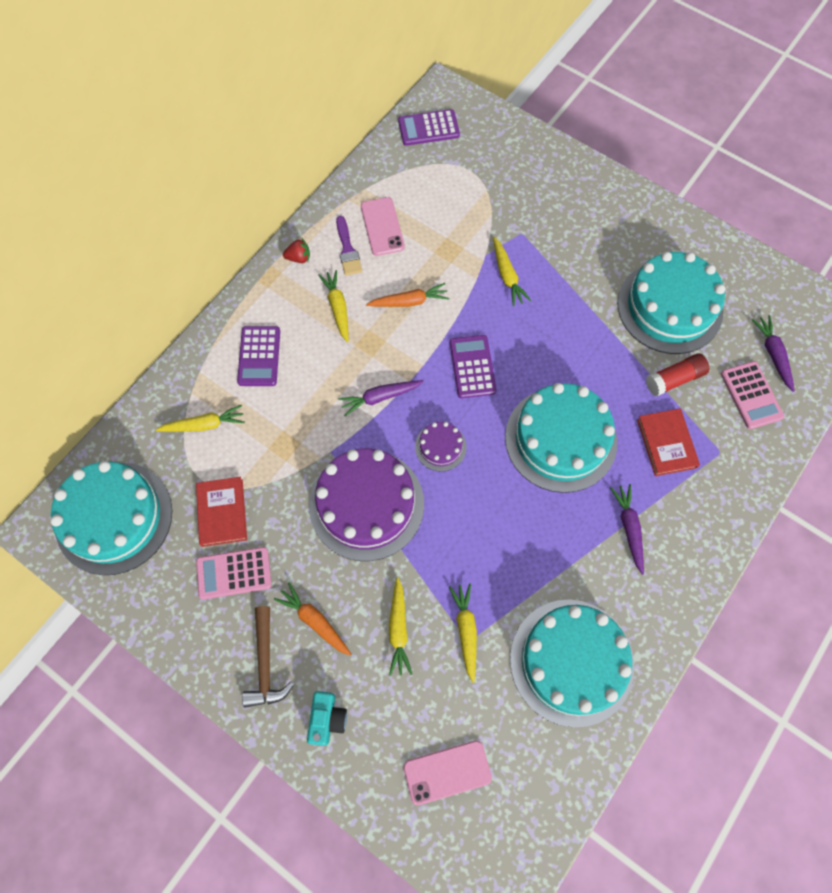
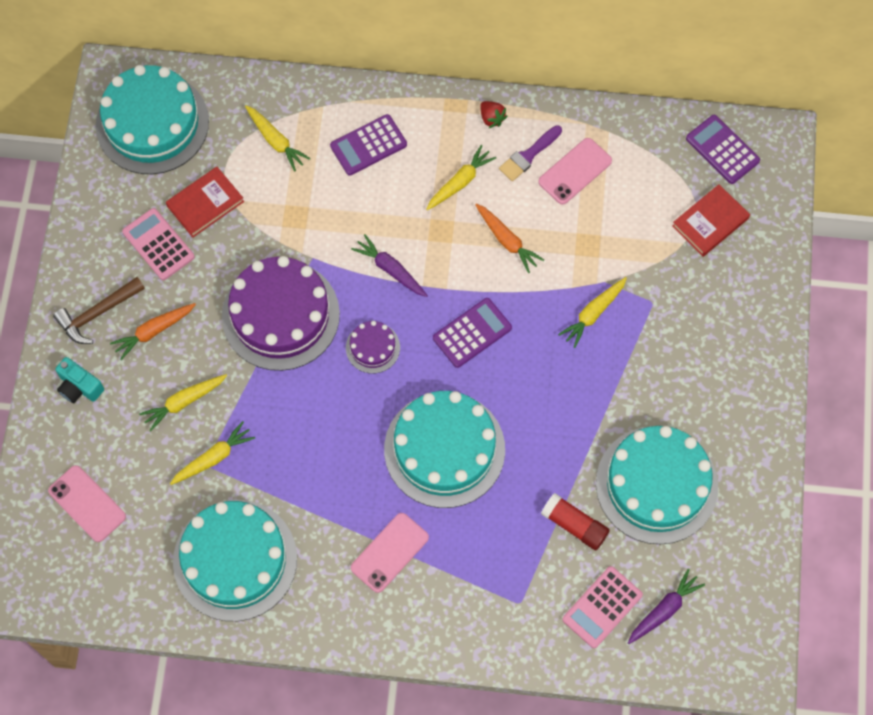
camera: 60 degrees right, 0 degrees up
orange carrot [274,582,351,656] -> orange carrot turned 135 degrees counterclockwise [110,303,196,360]
turquoise camera [307,691,347,746] -> turquoise camera turned 60 degrees clockwise [55,357,104,403]
purple carrot [610,484,644,575] -> pink phone [351,513,429,593]
red book [637,408,700,476] -> red book moved to [672,184,750,257]

